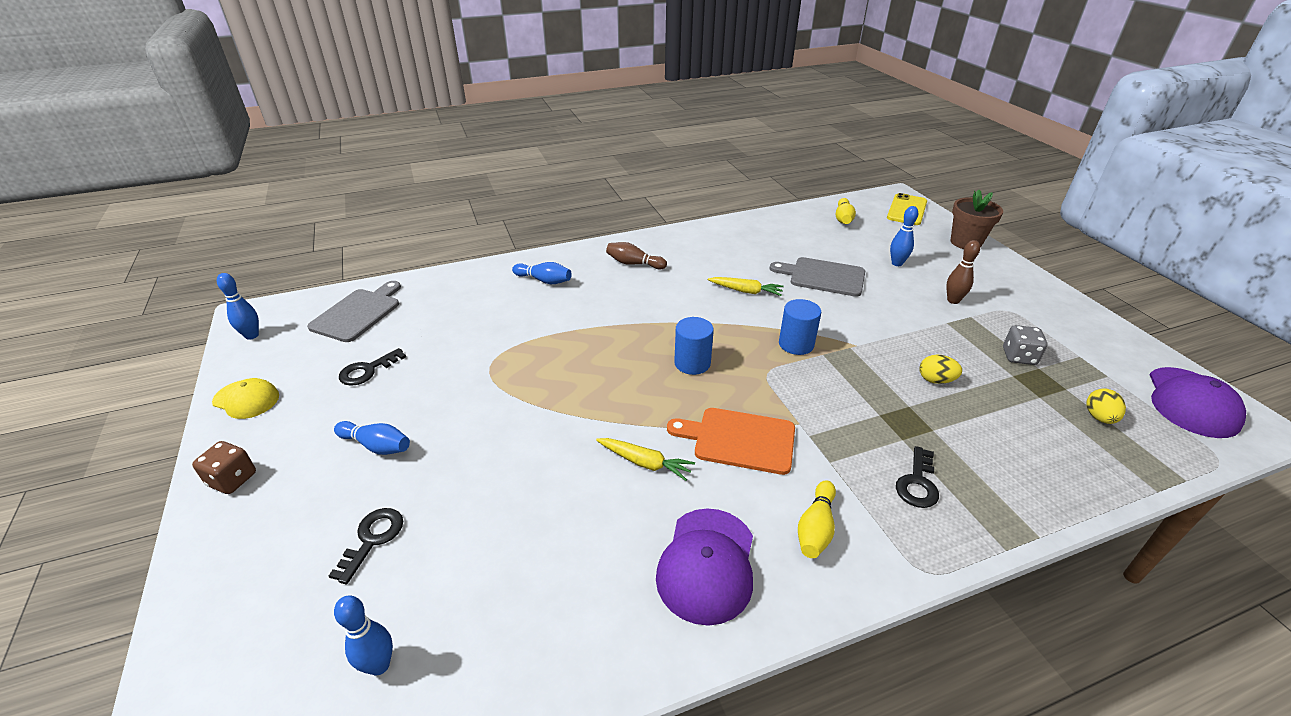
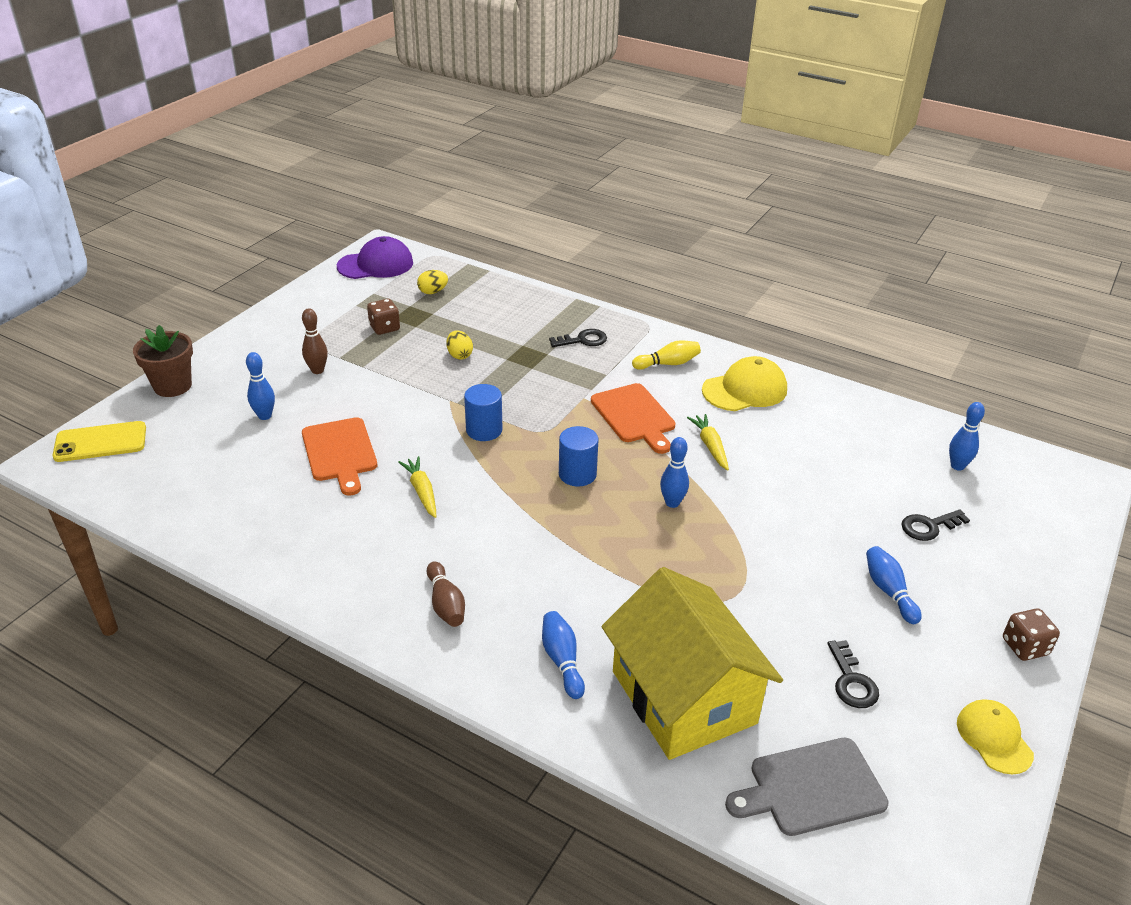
camera: 130 degrees left, 0 degrees up
blue bowling pin [217,273,259,340] -> blue bowling pin moved to [660,437,689,508]
black key [339,348,406,386] -> black key turned 75 degrees clockwise [827,640,879,708]
purple cap [656,508,753,626] -> yellow cap [702,356,787,411]
grey cutting board [770,257,865,297] -> orange cutting board [302,417,377,496]
yellow bowling pin [836,198,856,224] -> none
grey dice [1003,325,1048,365] -> brown dice [367,299,400,335]
none -> yellow house [602,567,783,760]

